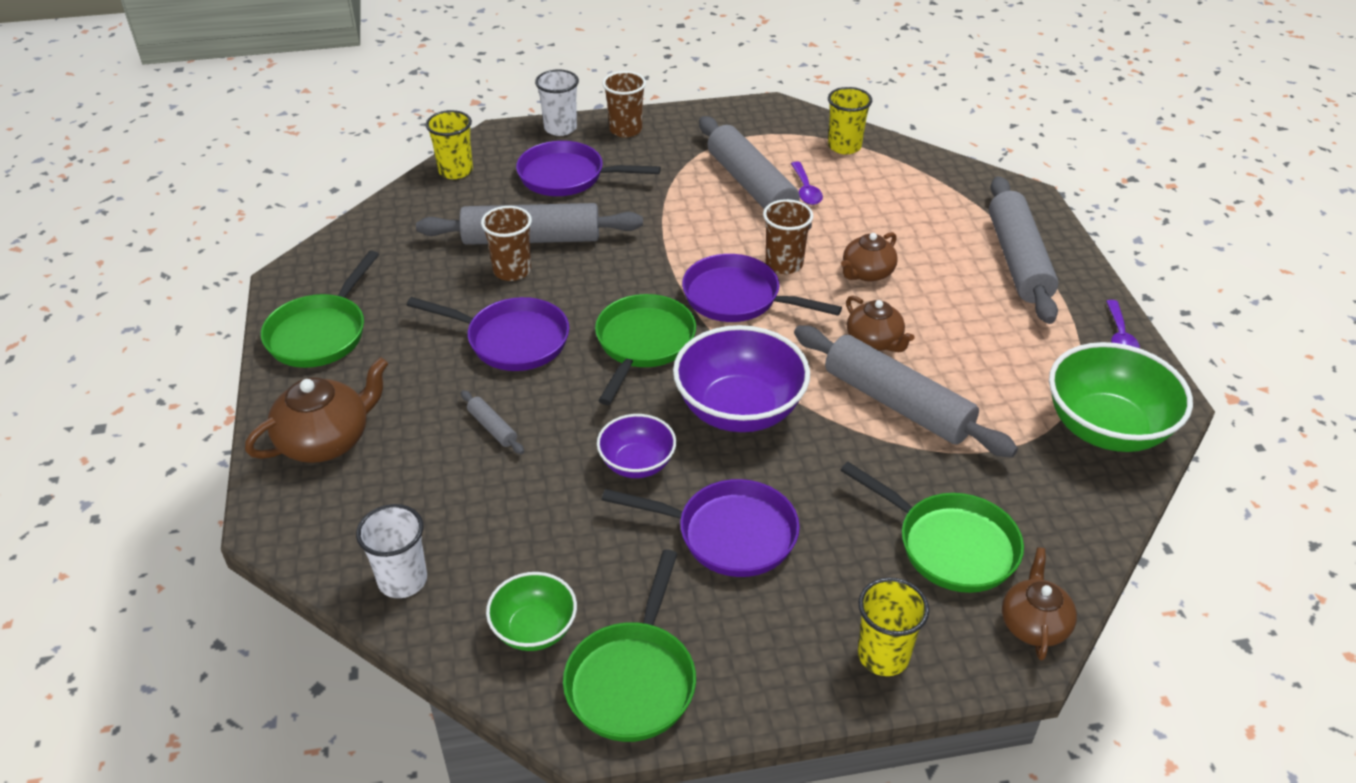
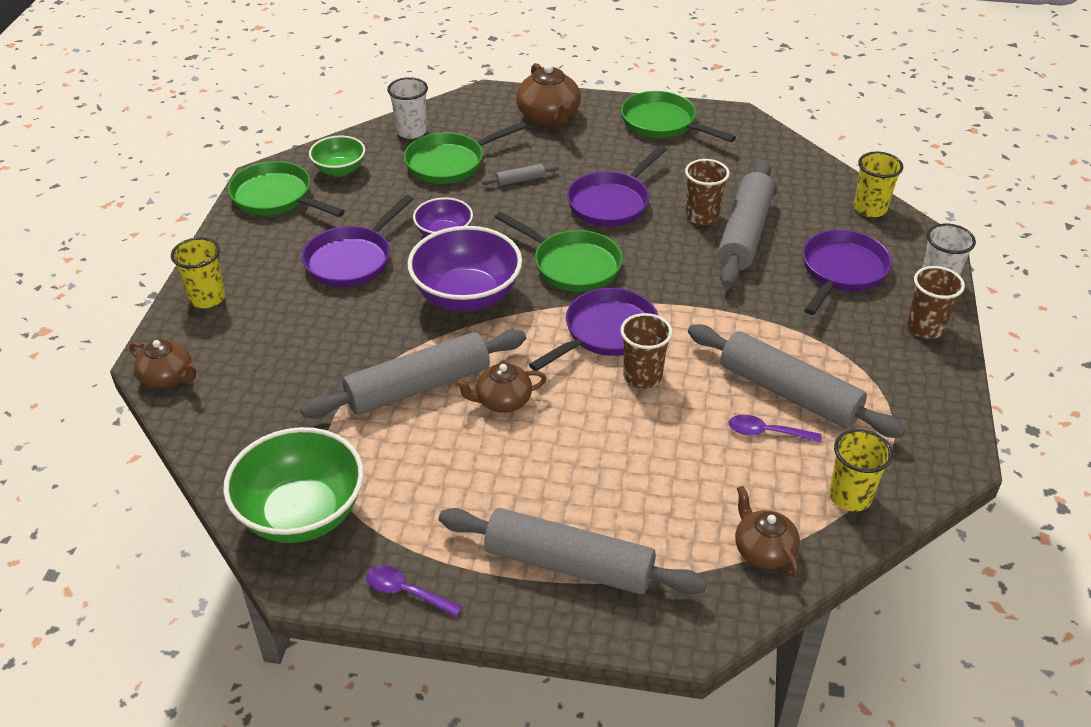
camera: 110 degrees right, 0 degrees up
grey rolling pin [699,116,812,230] -> grey rolling pin turned 45 degrees clockwise [688,324,906,438]
green pan [840,462,1024,593] -> green pan moved to [404,121,527,184]
brown teapot [841,232,898,282] -> brown teapot moved to [735,486,800,576]

